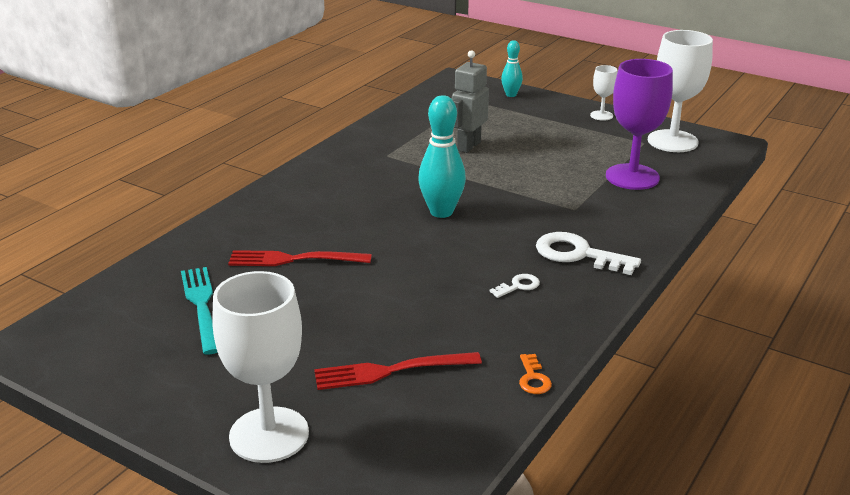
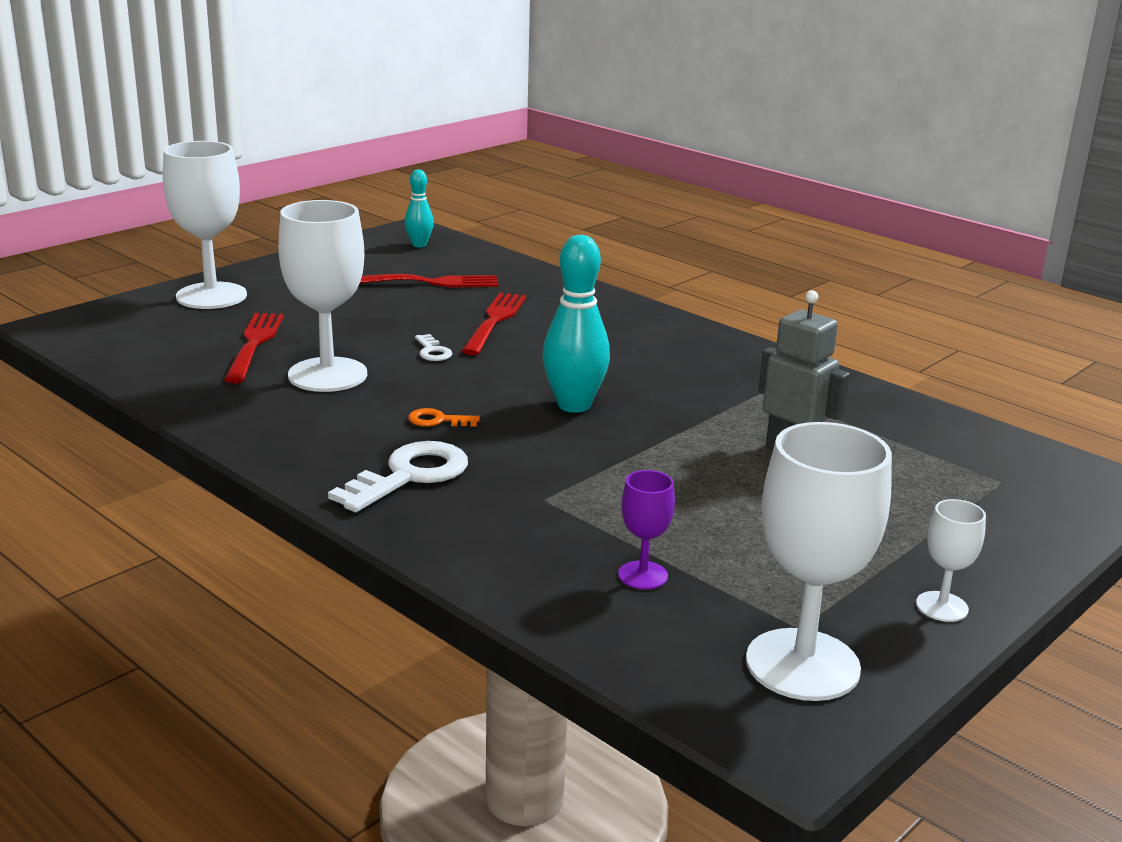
camera: 100 degrees right, 5 degrees down
turquoise fork [181,267,218,354] -> red fork [360,274,498,287]
white key [490,274,540,298] -> white key moved to [415,334,452,361]
turquoise bowling pin [501,40,523,97] -> turquoise bowling pin moved to [405,170,434,247]
orange key [519,354,552,394] -> orange key moved to [408,408,480,427]
purple goblet [606,59,673,190] -> purple goblet [618,470,675,590], size x0.48
none -> white goblet [278,200,367,392]

